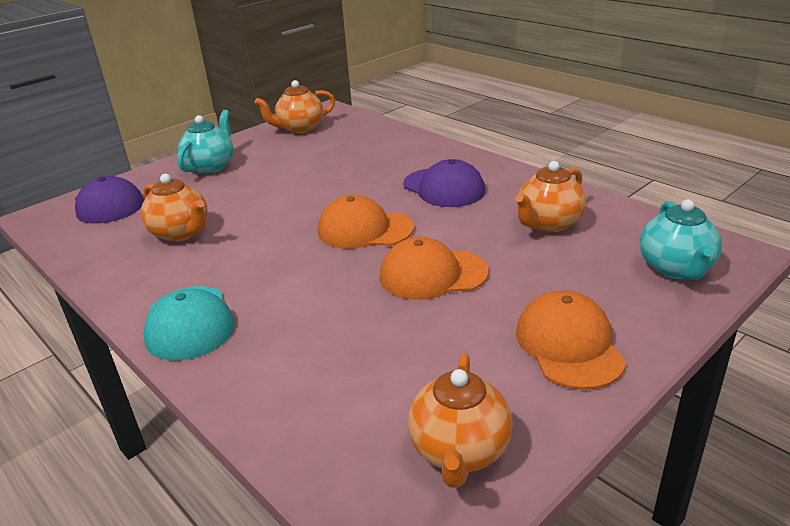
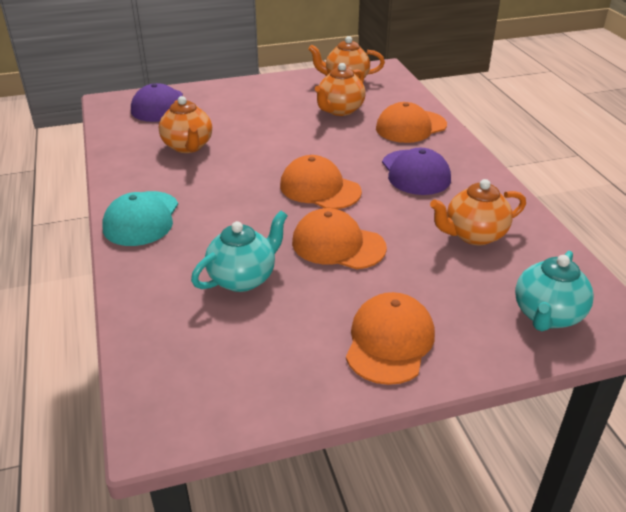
camera: 25 degrees right, 5 degrees up
turquoise teapot [177,110,233,174] -> turquoise teapot moved to [191,211,288,292]
orange teapot [408,353,513,488] -> orange teapot moved to [315,63,366,116]
none -> orange cap [376,102,447,143]

